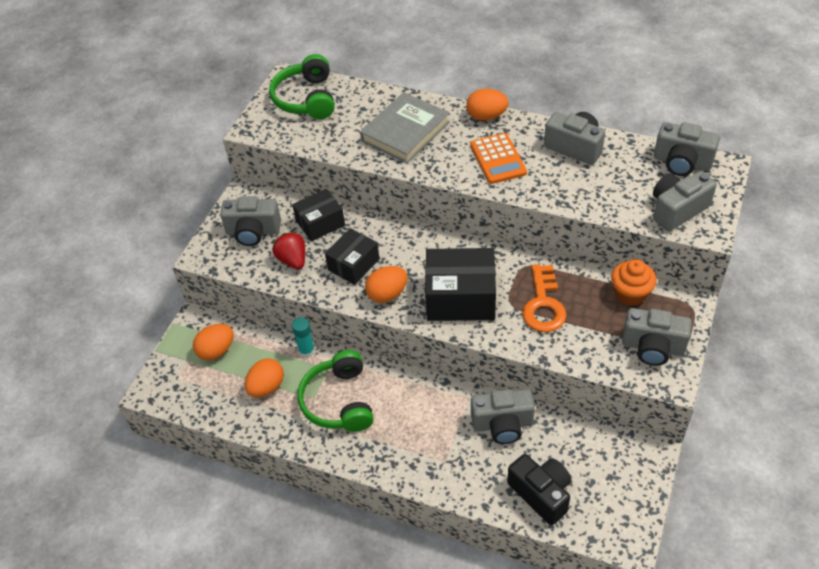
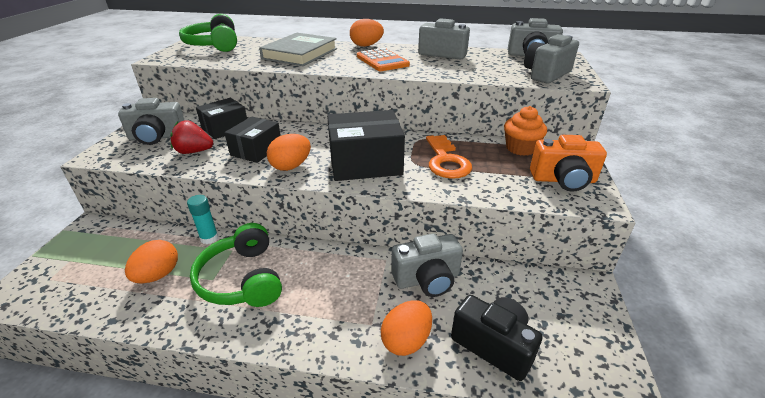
camera: 15 degrees left, 15 degrees down
orange egg [193,324,234,361] -> orange egg moved to [381,300,432,356]
red strawberry [272,232,305,270] -> red strawberry turned 45 degrees counterclockwise [170,120,213,154]
grey camera [622,308,692,366] -> orange camera [530,135,607,192]

